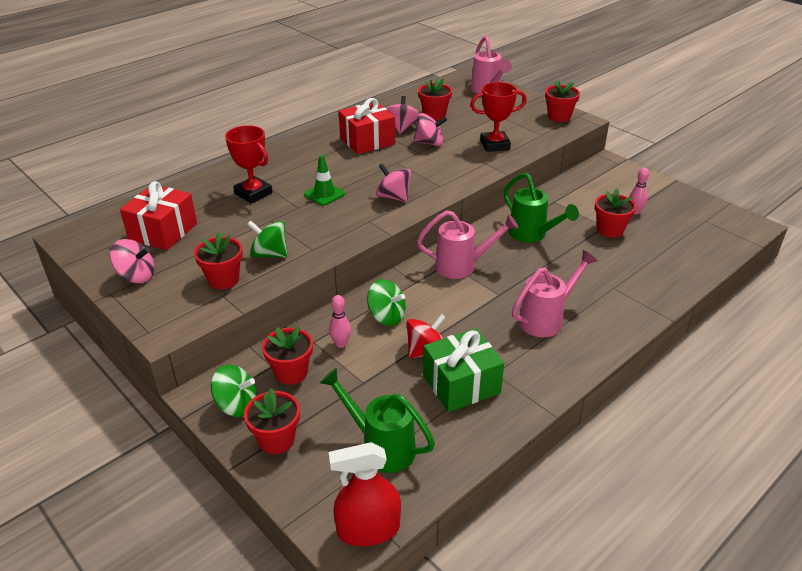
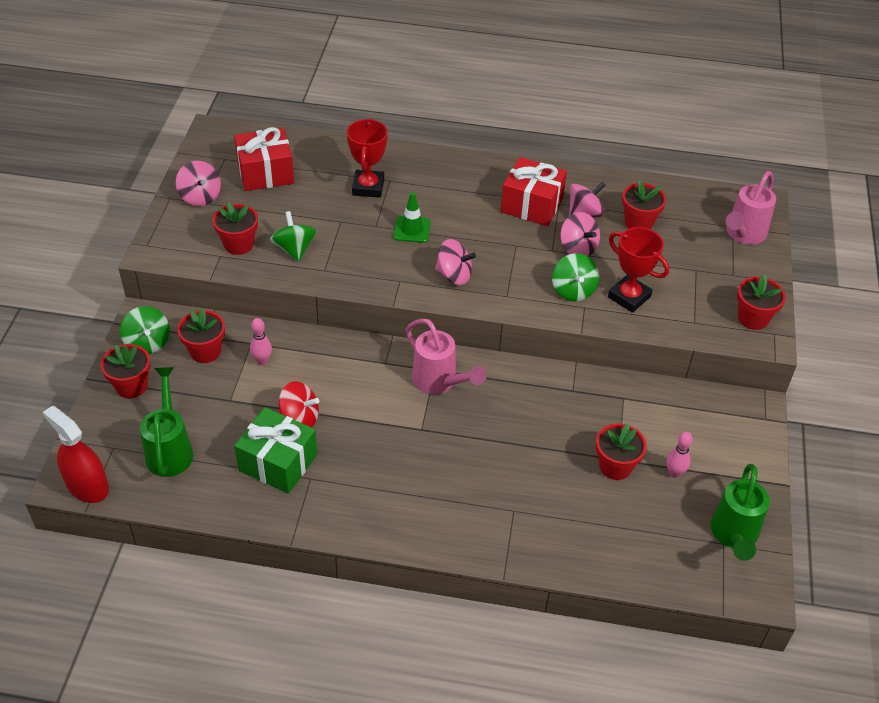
camera: 50 degrees right, 10 degrees up
green spinning top [367,279,406,326] -> green spinning top moved to [552,253,599,301]
pink spinning top [376,163,411,202] -> pink spinning top turned 105 degrees clockwise [435,239,476,285]
green watering can [504,173,579,242] -> green watering can moved to [711,464,770,561]
pink watering can [512,250,598,338] -> none

